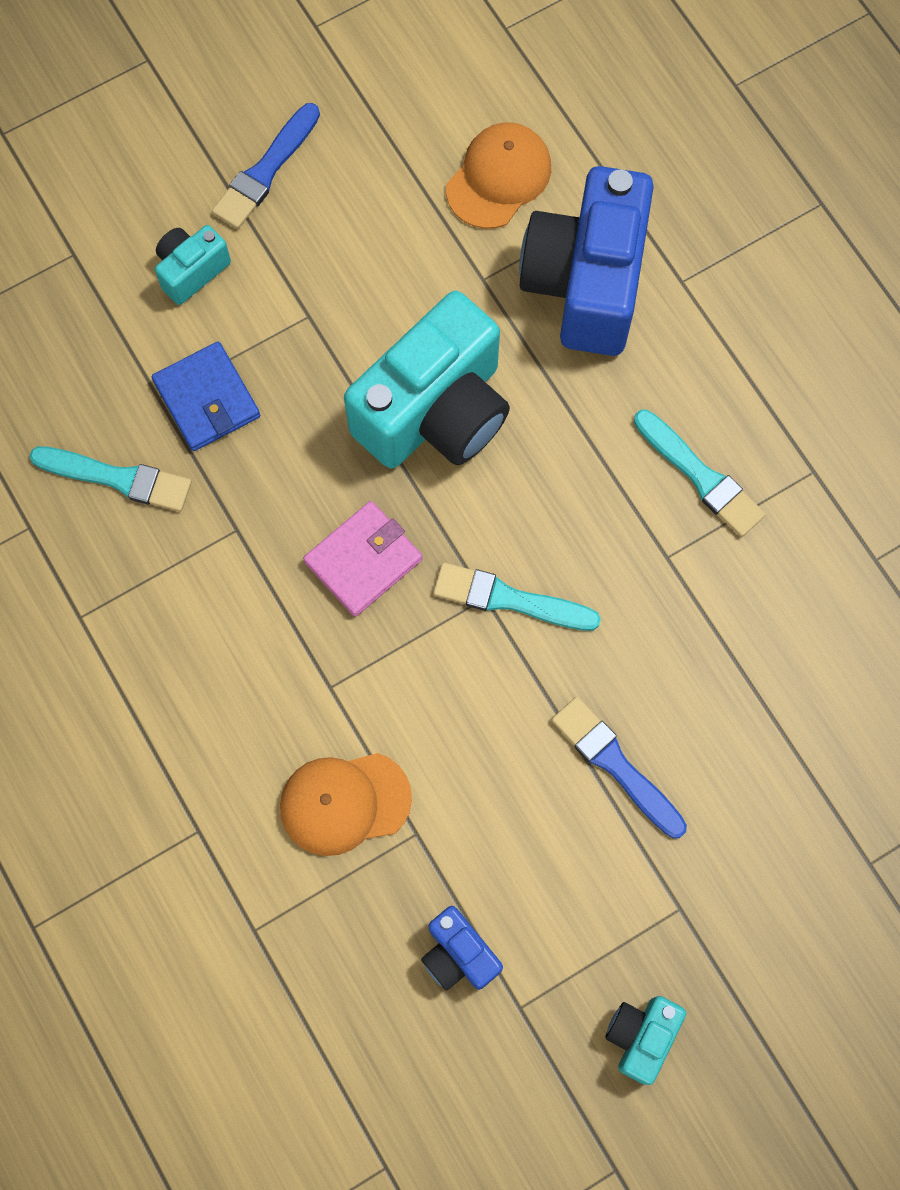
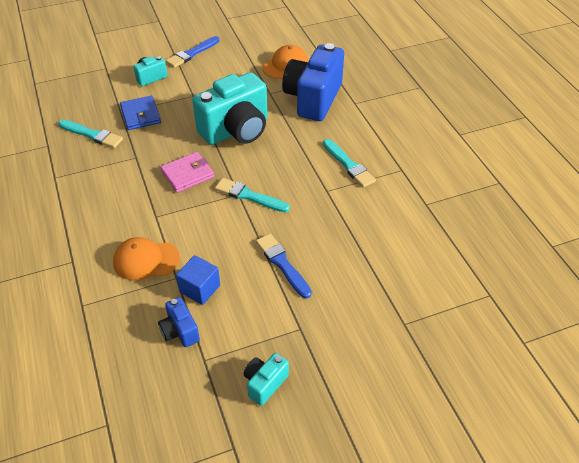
camera: 10 degrees right, 25 degrees down
none -> blue cube [176,255,220,305]

